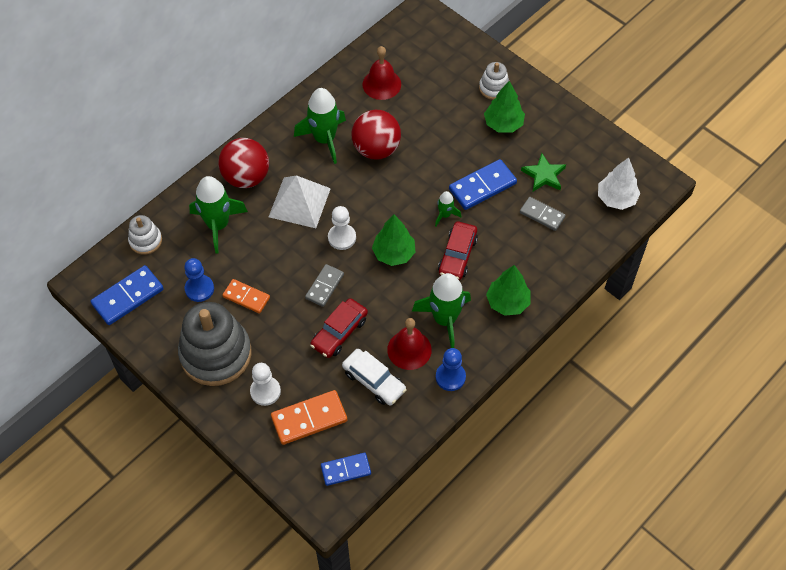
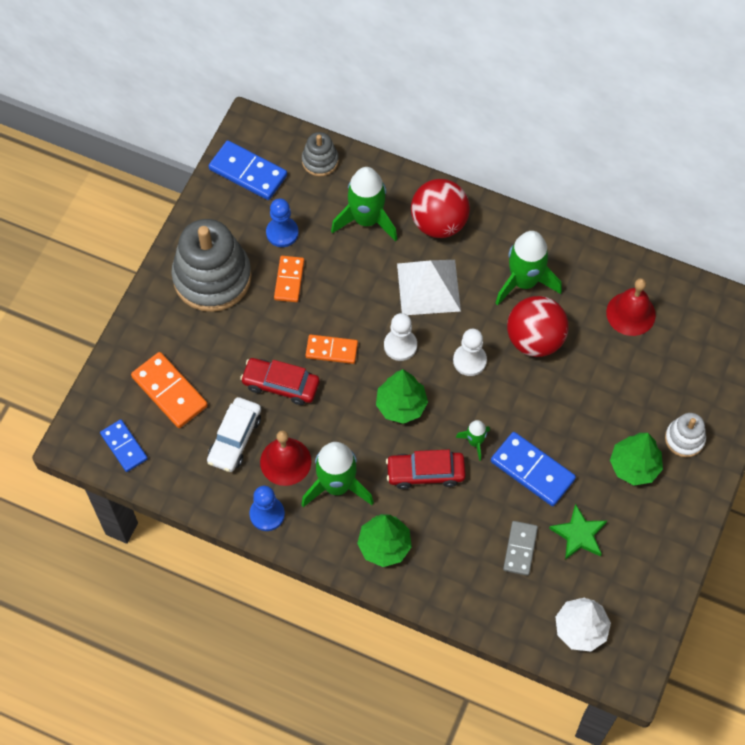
camera: 70 degrees right, 5 degrees up
white stacking toy [128,215,162,255] -> grey stacking toy [302,132,339,176]
white pawn [250,363,281,406] -> white pawn moved to [453,329,487,376]
grey domino [305,264,344,307] -> orange domino [305,334,358,364]

